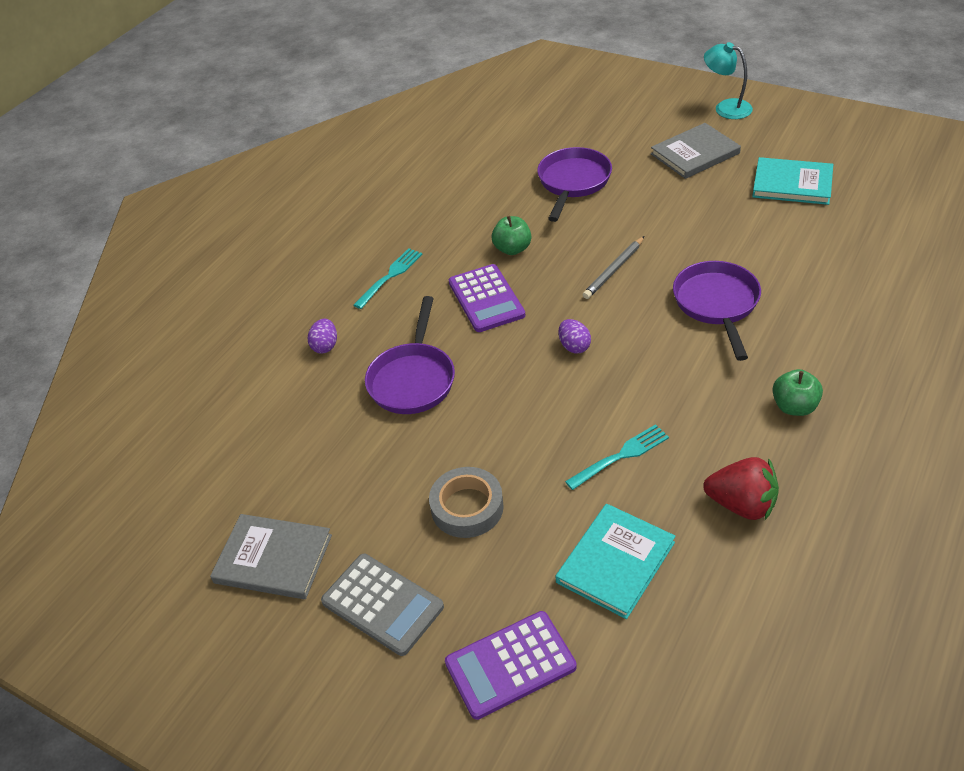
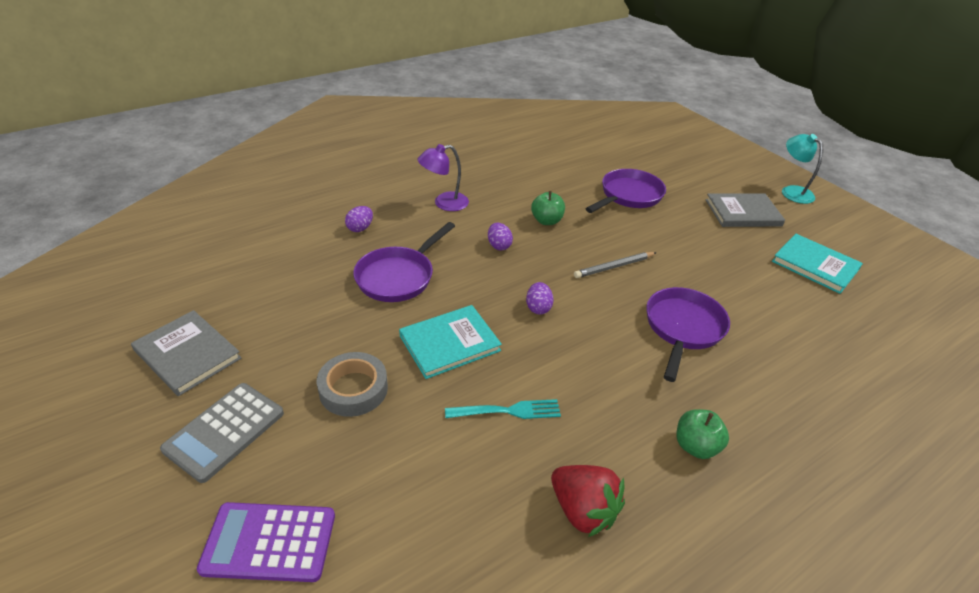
camera: 20 degrees right, 5 degrees down
grey calculator [321,554,444,656] -> grey calculator turned 60 degrees clockwise [160,383,284,483]
turquoise fork [354,248,422,309] -> purple lamp [417,144,469,211]
purple calculator [449,264,525,332] -> purple egg [488,223,513,250]
turquoise book [556,504,676,619] -> turquoise book moved to [399,305,502,379]

